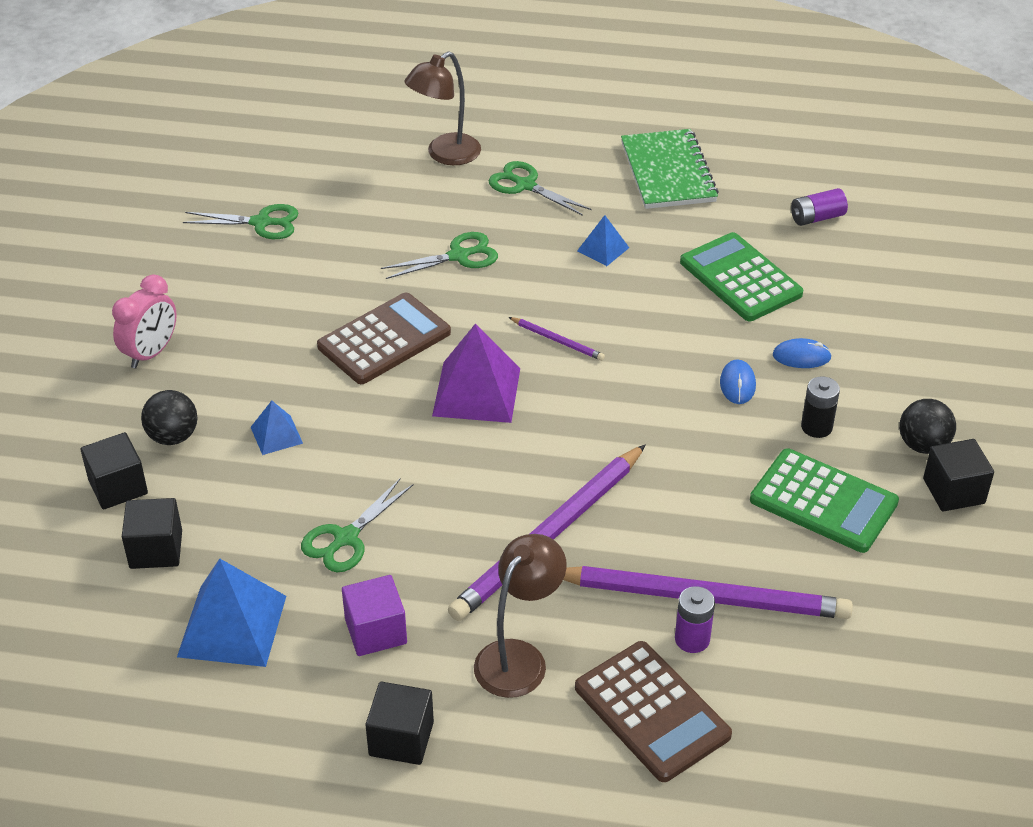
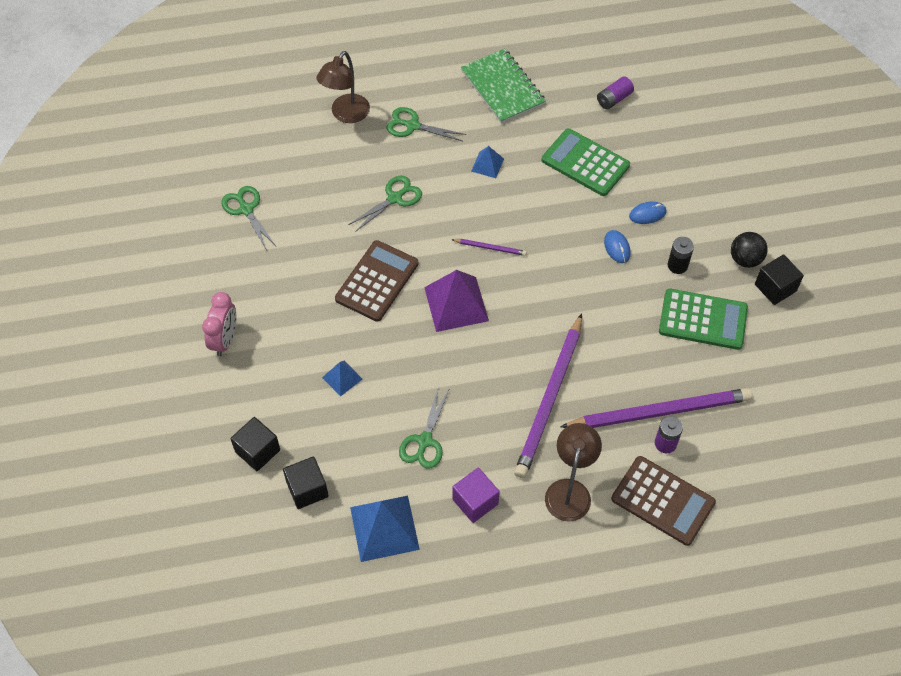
camera: 20 degrees left, 15 degrees up
black ball [141,390,197,445] -> none
green scissors [183,204,299,239] -> green scissors turned 105 degrees counterclockwise [221,186,276,250]
black cube [365,682,434,765] -> none

